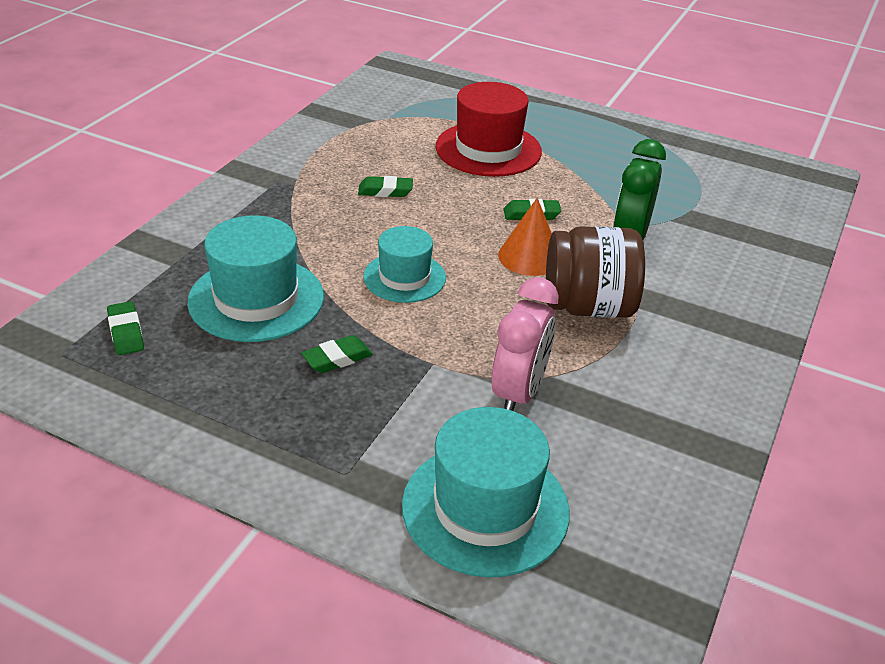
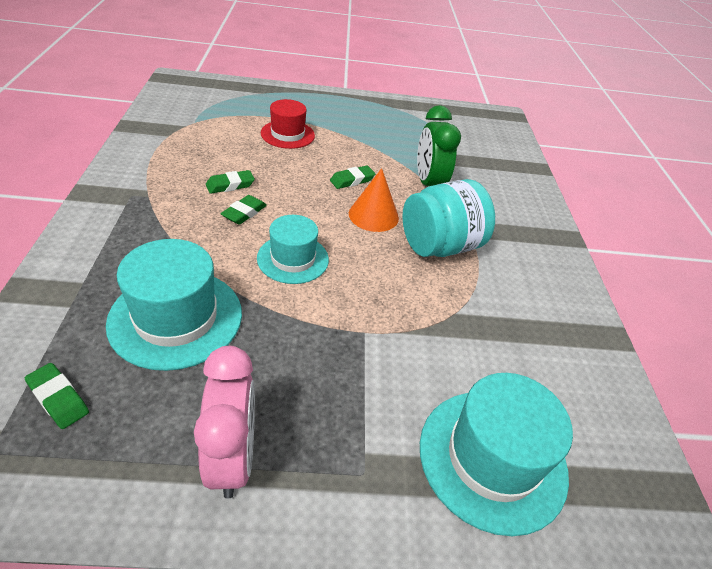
camera: 30 degrees left, 5 degrees up
green eraser [301,335,373,373] -> green eraser moved to [220,195,267,225]
red hat [436,82,542,177] -> red hat [261,99,315,149], size x0.64
pink clock [492,277,559,411] -> pink clock moved to [194,346,255,499]
brown jar [546,226,645,318] -> turquoise jar [402,179,495,257]

